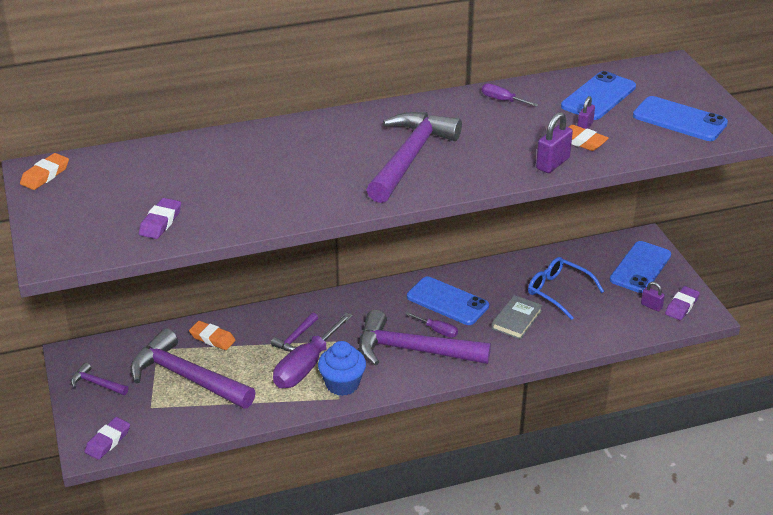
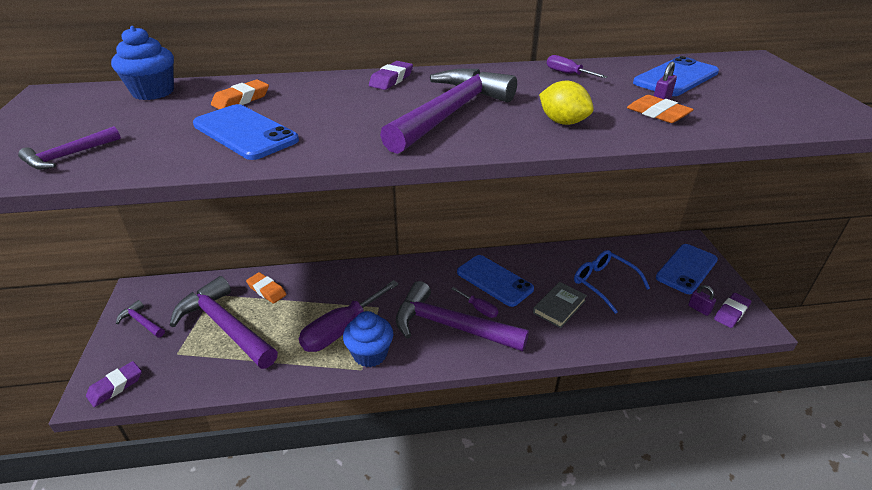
camera: 10 degrees right, 0 degrees up
orange eraser [20,153,69,190] -> orange eraser moved to [211,80,269,109]
purple eraser [139,198,181,239] -> purple eraser moved to [369,61,413,90]
purple hammer [271,313,318,352] -> purple hammer moved to [18,126,121,170]
purple padlock [536,112,573,173] -> none
blue phone [633,96,728,141] -> blue phone moved to [193,104,299,160]
none -> blue cupcake [111,26,174,100]
none -> yellow lemon [539,81,594,125]

